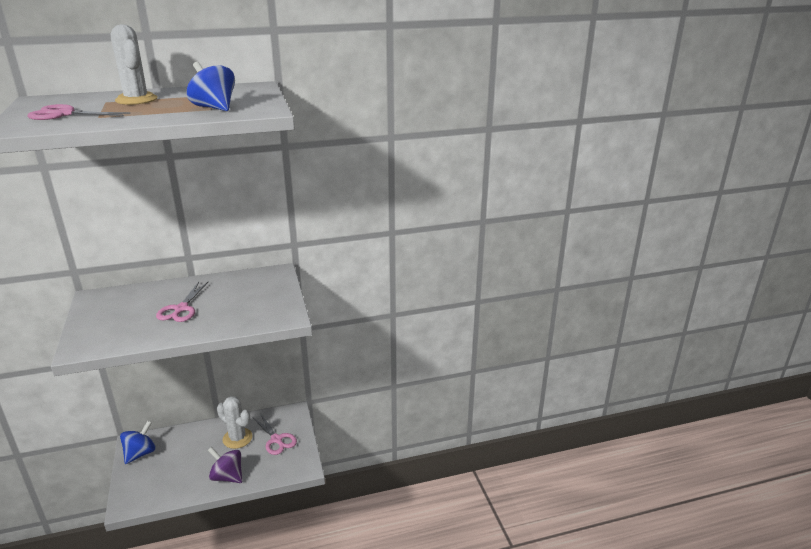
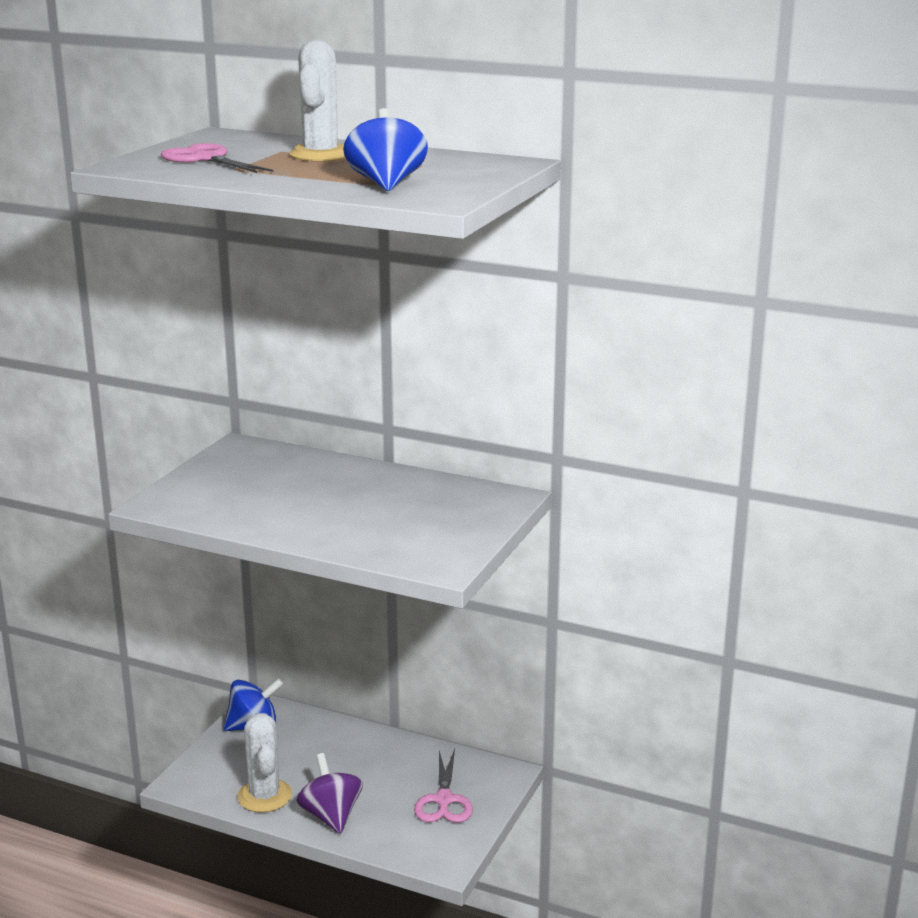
camera: 40 degrees right, 5 degrees down
pink scissors [156,282,208,322] -> none
white cactus [217,396,253,449] -> white cactus moved to [237,713,292,813]

